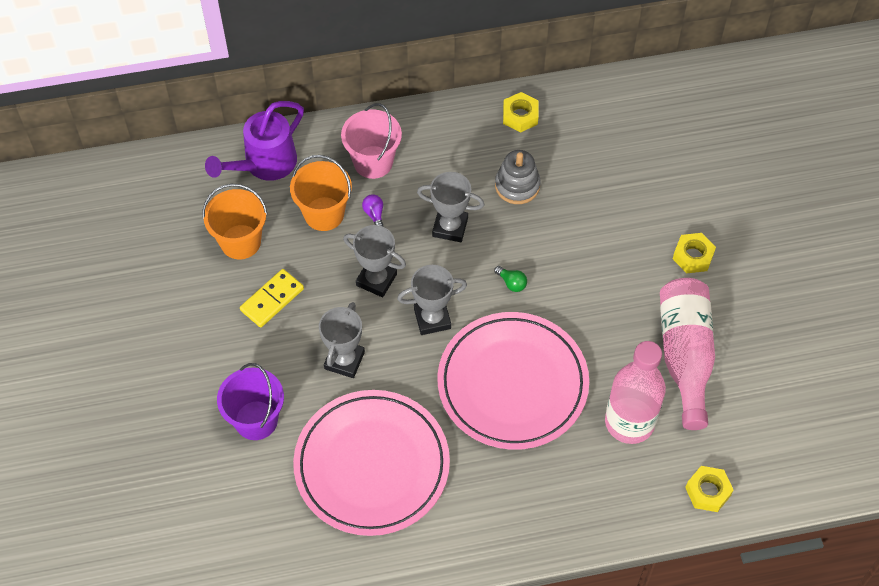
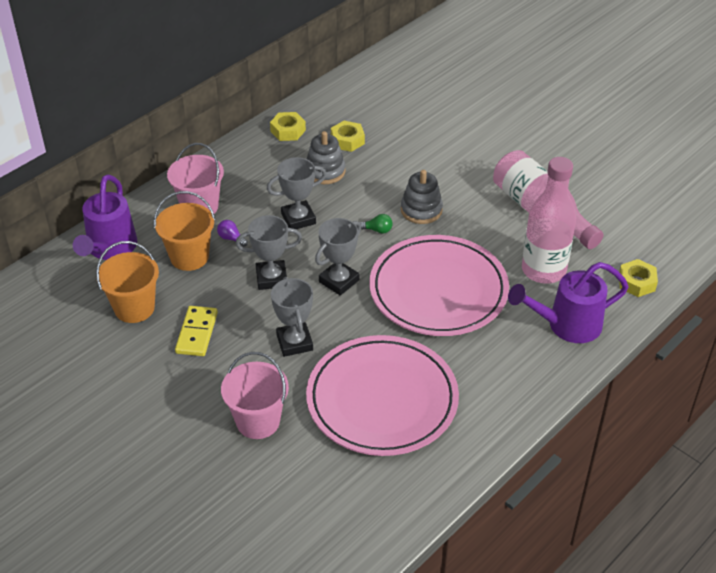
camera: 35 degrees left, 15 degrees down
purple bucket [217,363,284,440] -> pink bucket [221,352,289,439]
yellow nut [673,233,716,273] -> yellow nut moved to [331,121,365,152]
none -> grey stacking toy [401,170,443,224]
none -> purple watering can [508,262,629,343]

